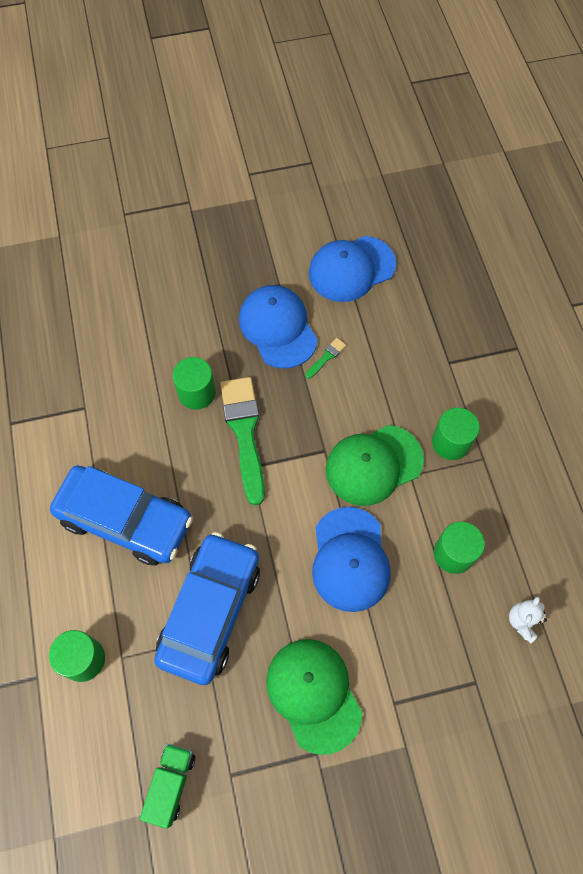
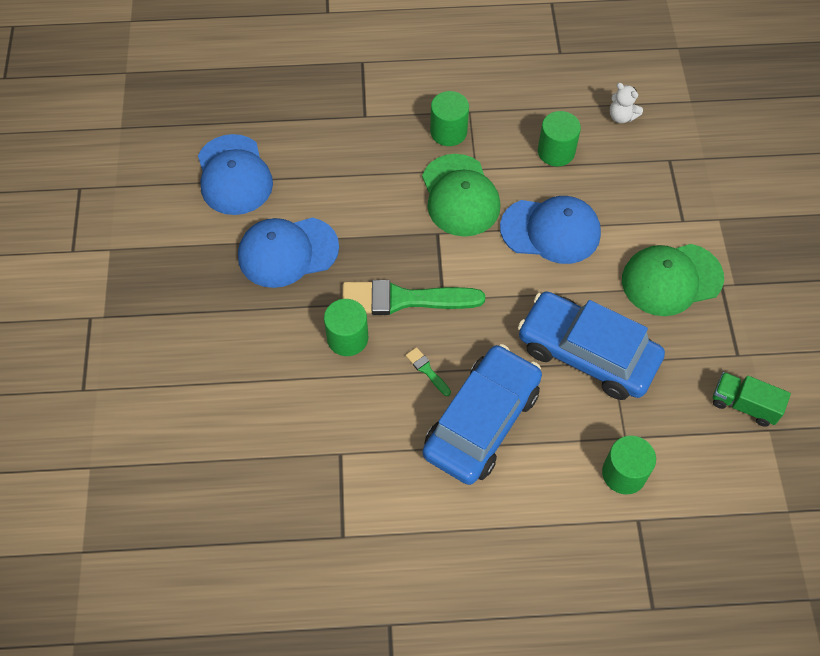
camera: 80 degrees left, 5 degrees down
green brush [305,338,346,379] -> green brush moved to [406,347,451,396]

